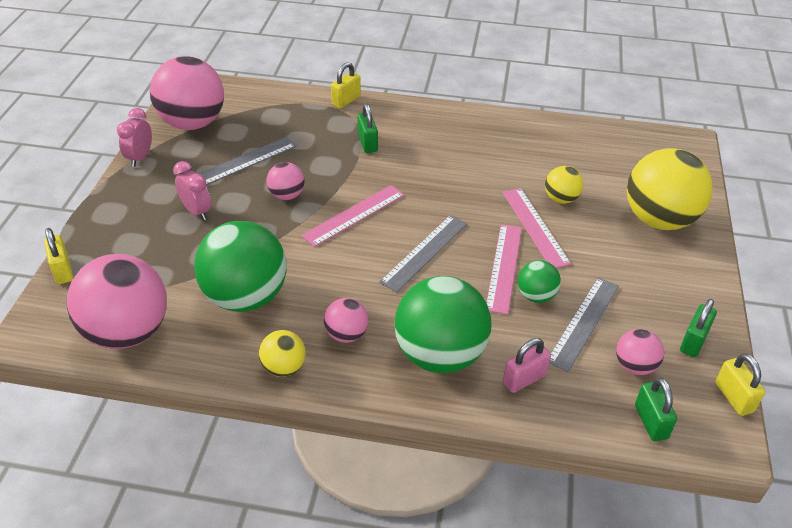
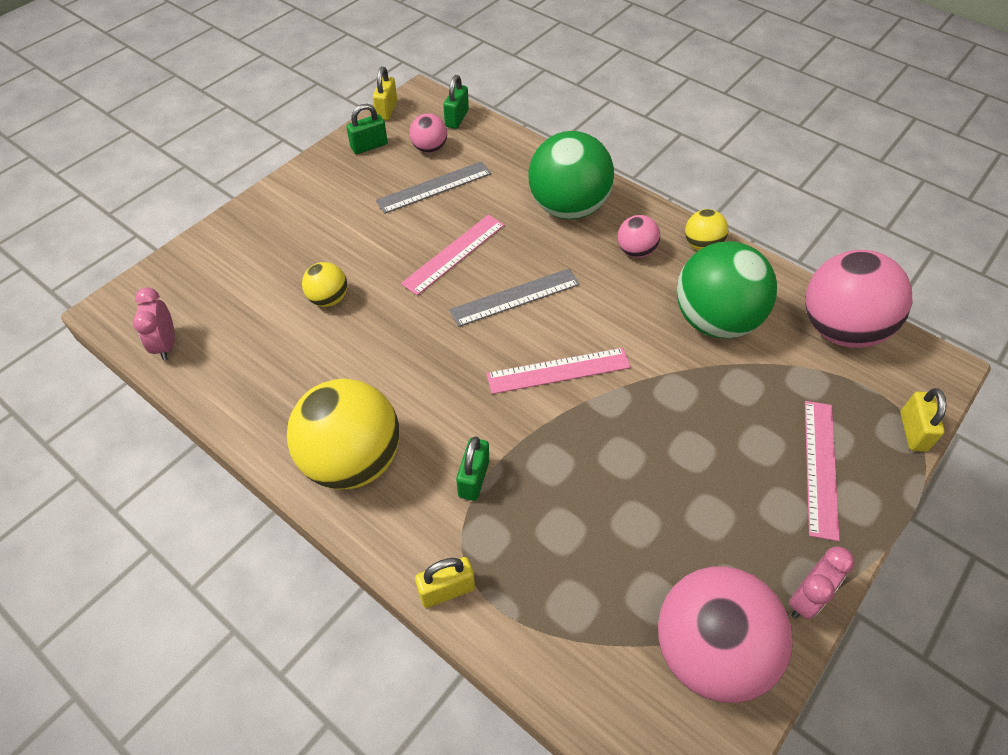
camera: 150 degrees left, 10 degrees up
pink clock [173,161,211,220] -> pink clock moved to [133,287,175,361]
grey ruler [199,137,297,185] -> none
pink ball [266,162,305,200] -> none
pink ruler [502,188,571,268] -> pink ruler moved to [805,401,840,541]
pink padlock [503,338,551,393] -> none
green ball [518,260,561,303] -> none
yellow ball [627,148,713,230] -> yellow ball moved to [287,379,400,489]

